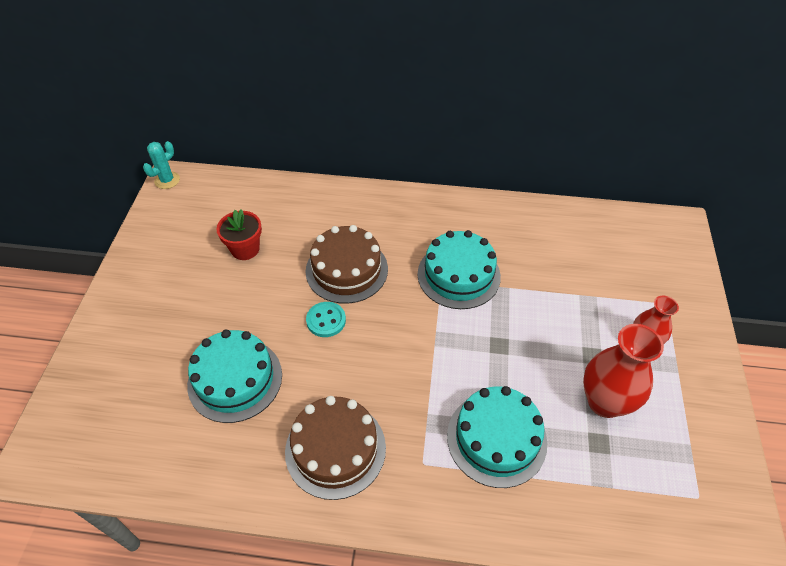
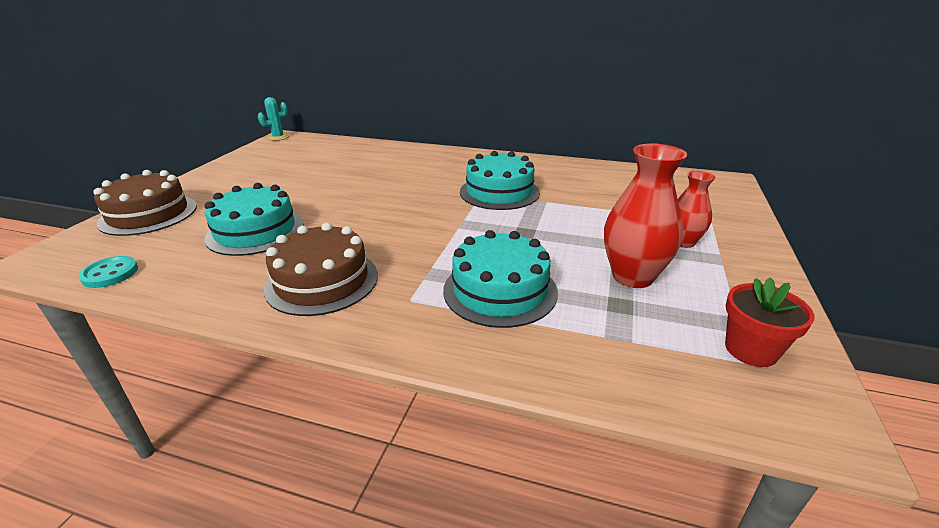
camera: 10 degrees right, 20 degrees down
red flower pot [217,209,262,260] -> red flower pot moved to [725,277,815,367]
brown cake [305,225,388,304] -> brown cake moved to [93,170,197,236]
turquoise button [306,302,346,337] -> turquoise button moved to [78,256,138,288]

